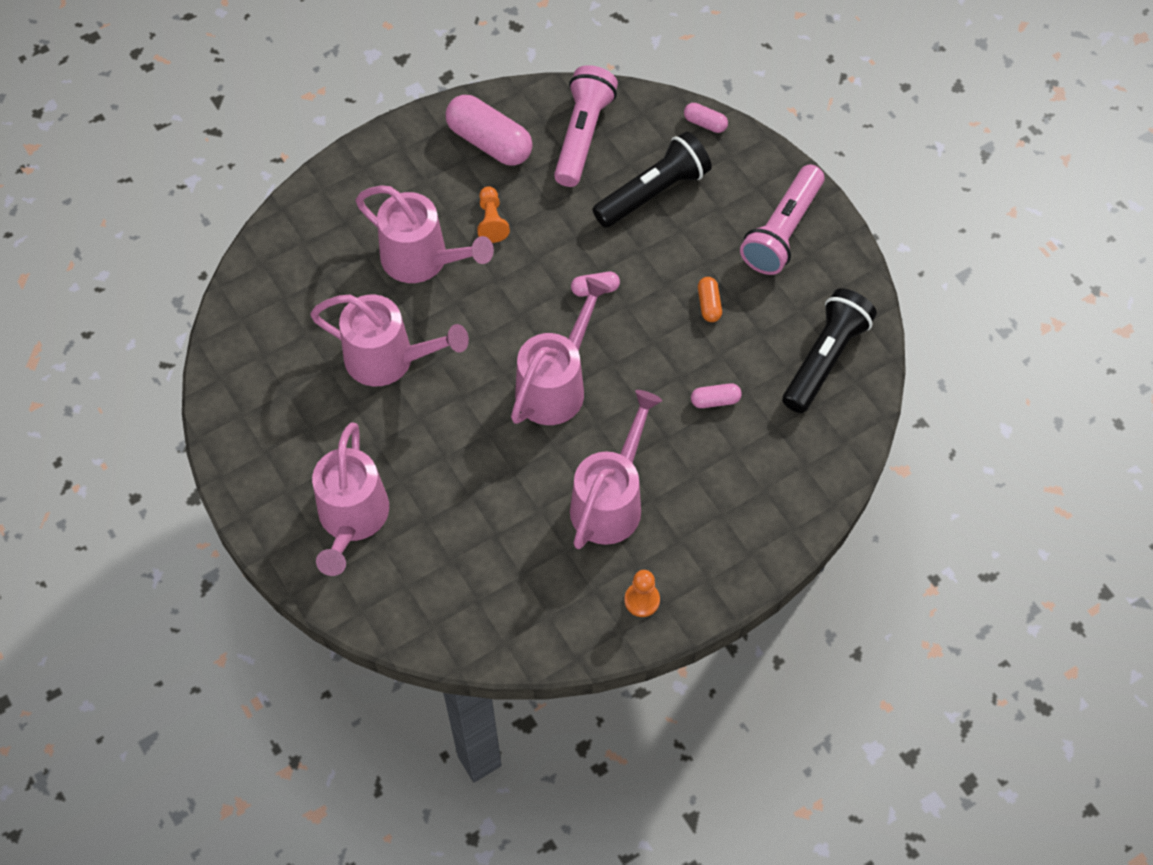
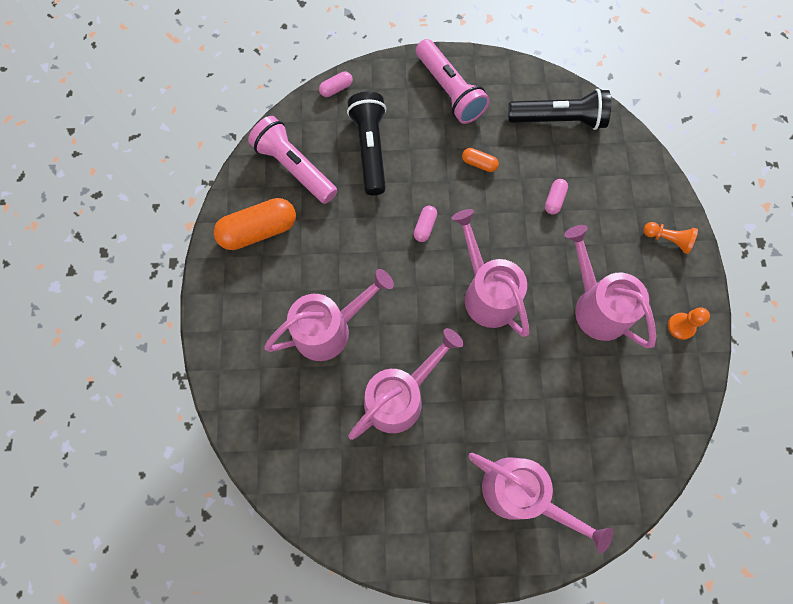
camera: 60 degrees left, 10 degrees up
pink capsule [446,95,532,166] -> orange capsule [214,198,296,250]
orange pawn [477,186,510,243] -> orange pawn moved to [644,222,698,254]
black flashlight [782,288,877,413] -> black flashlight turned 120 degrees clockwise [508,89,611,130]

